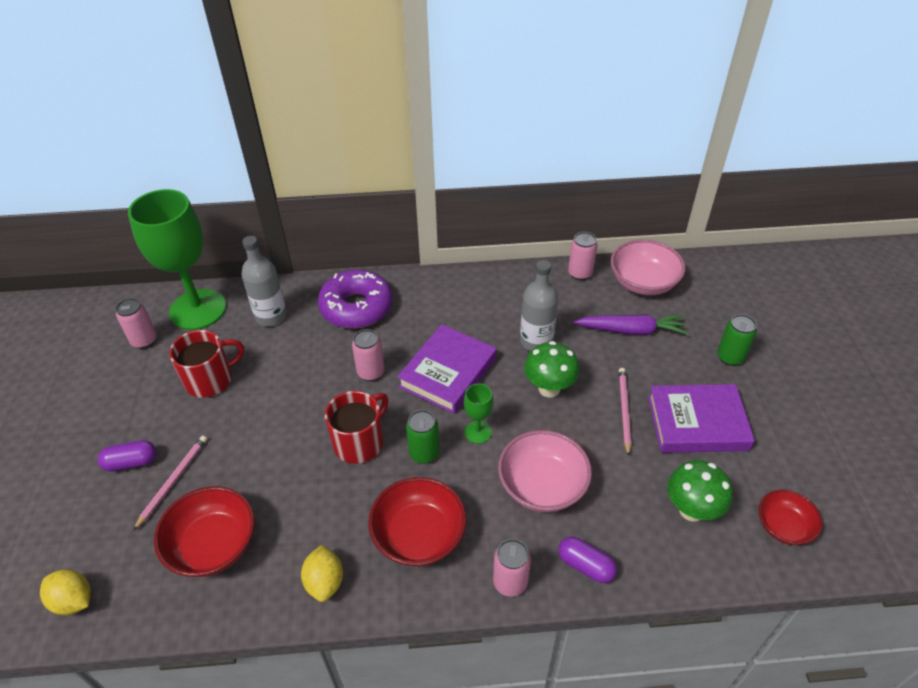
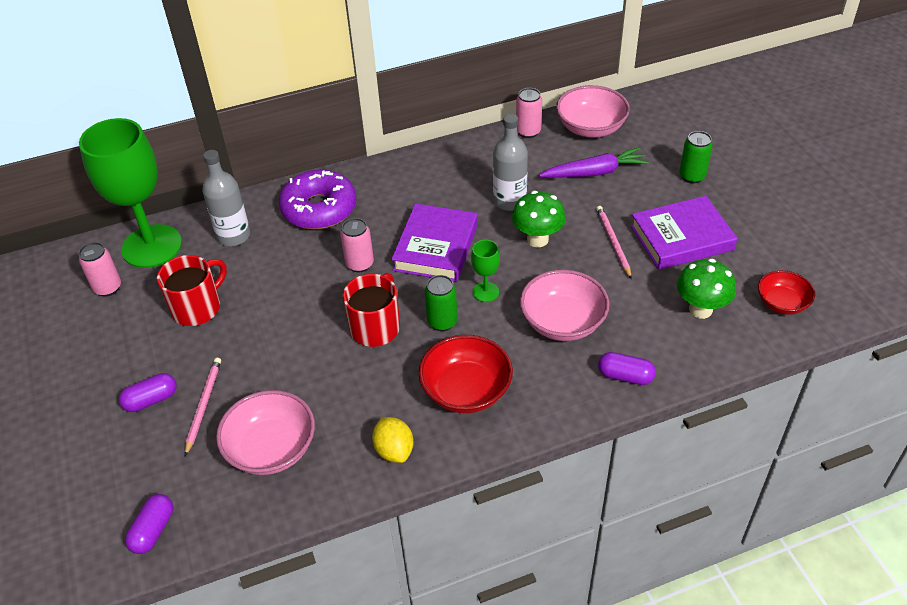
camera: 15 degrees left, 0 degrees up
yellow lemon [40,570,91,615] -> purple capsule [125,494,173,554]
red bowl [154,486,255,577] -> pink bowl [216,390,315,475]
pink can [493,539,531,597] -> none

